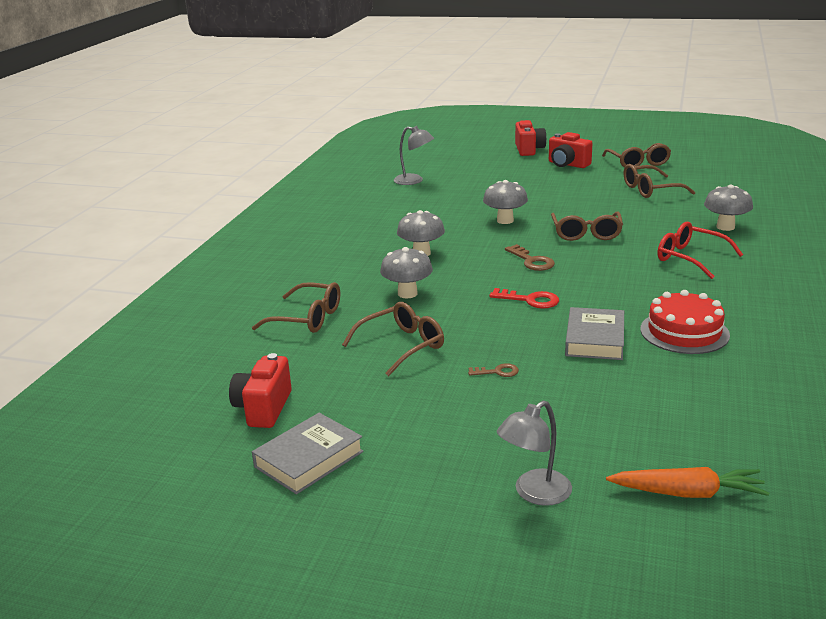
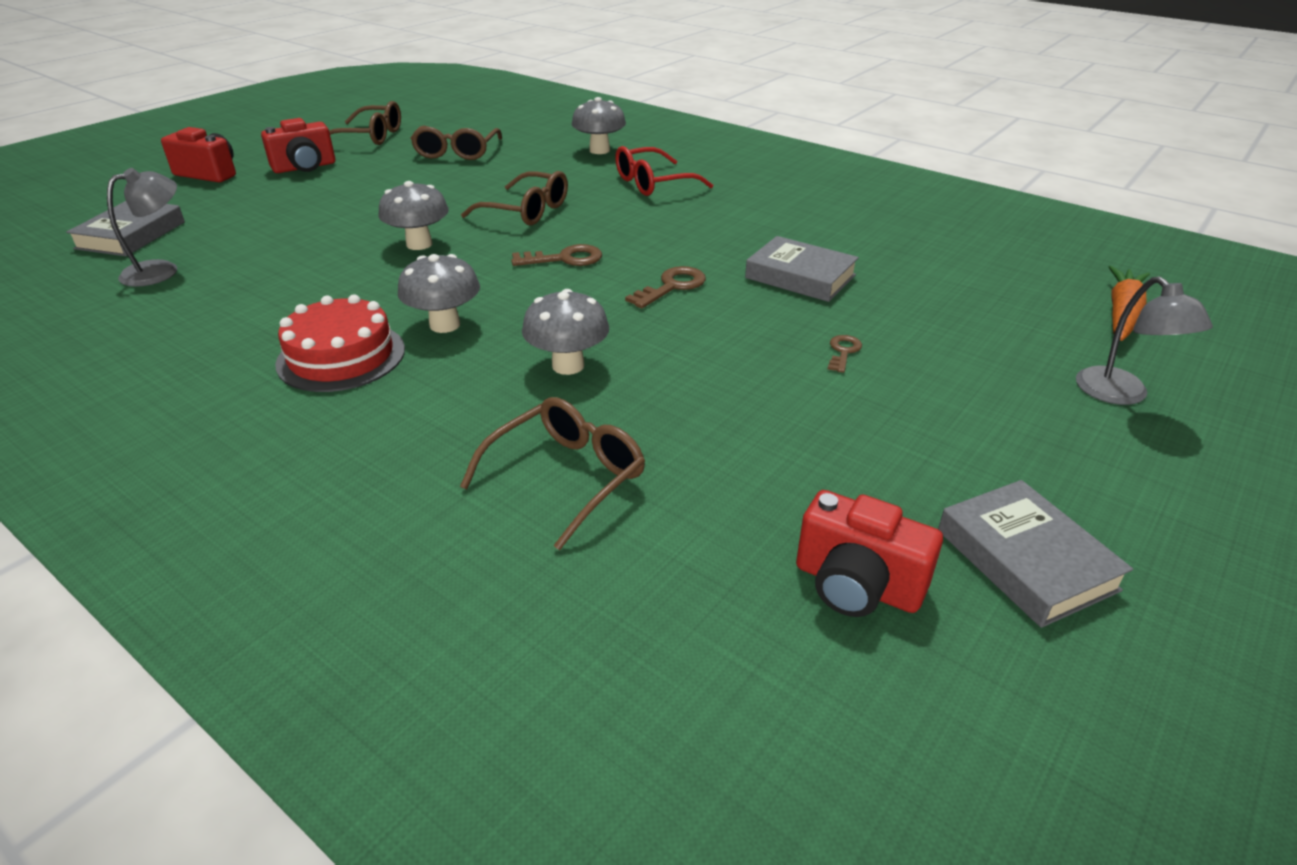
camera: 70 degrees left, 10 degrees up
brown glasses [342,302,444,376] -> none
red key [489,288,559,309] -> brown key [625,266,706,309]
red cake [640,290,730,354] -> red cake moved to [275,294,405,392]
none -> grey book [66,201,185,256]

